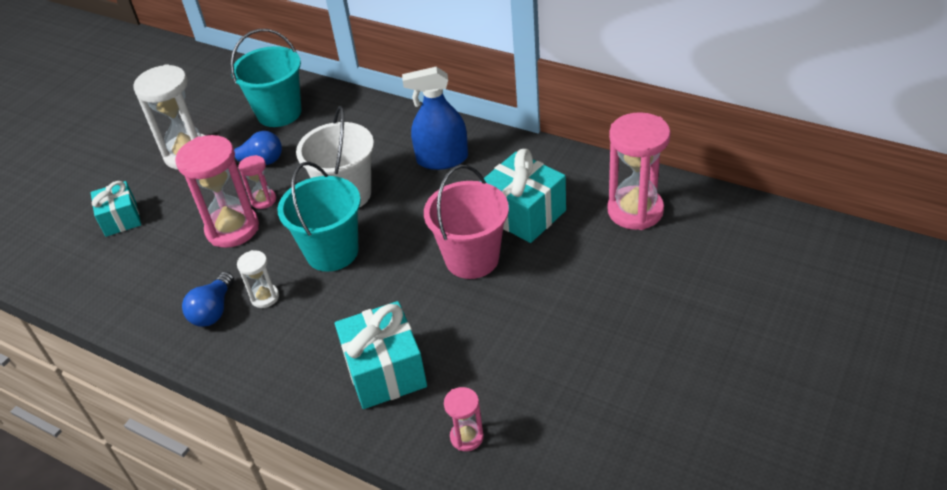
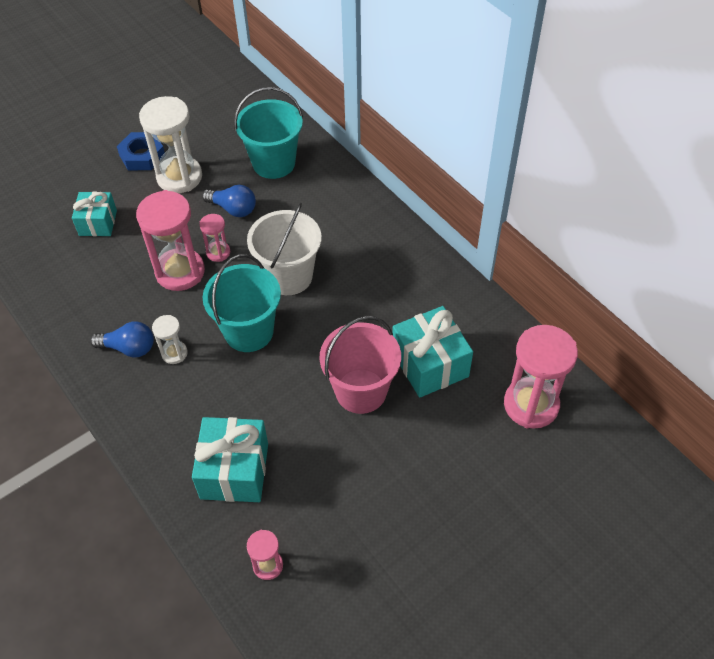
camera: 20 degrees right, 10 degrees up
blue light bulb [182,272,234,327] -> blue light bulb turned 120 degrees counterclockwise [90,321,154,357]
blue spray bottle [402,67,468,170] -> none
none -> blue nut [117,132,165,170]

